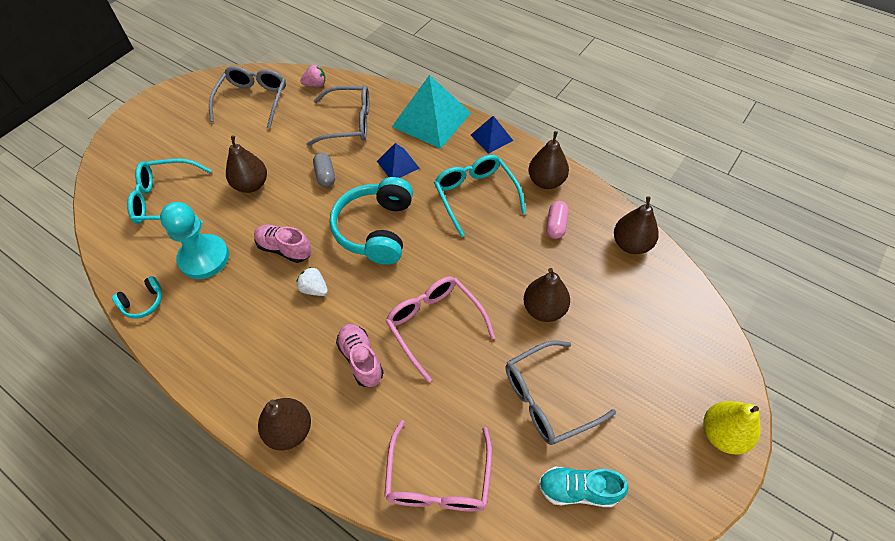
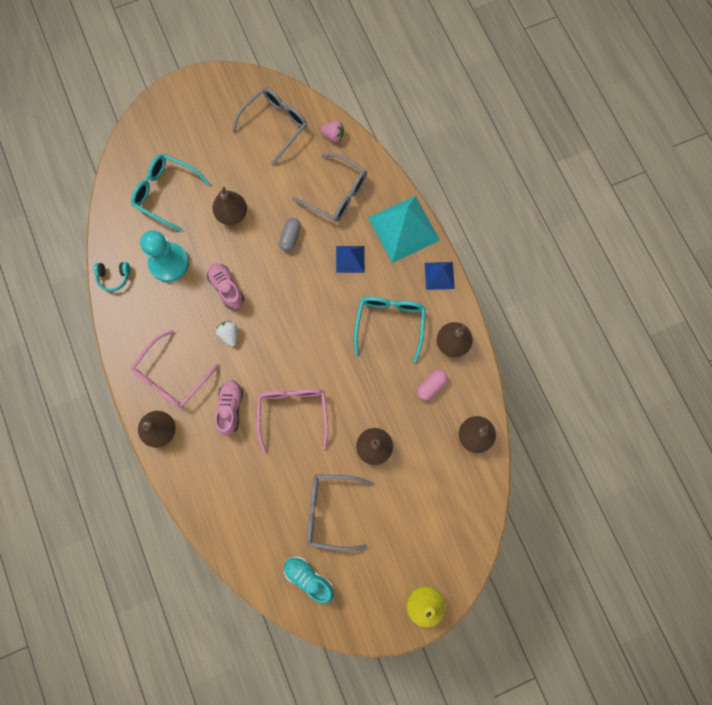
camera: 30 degrees right, 20 degrees up
turquoise headphones [329,177,413,265] -> none
pink glasses [384,420,492,511] -> pink glasses moved to [131,330,219,408]

